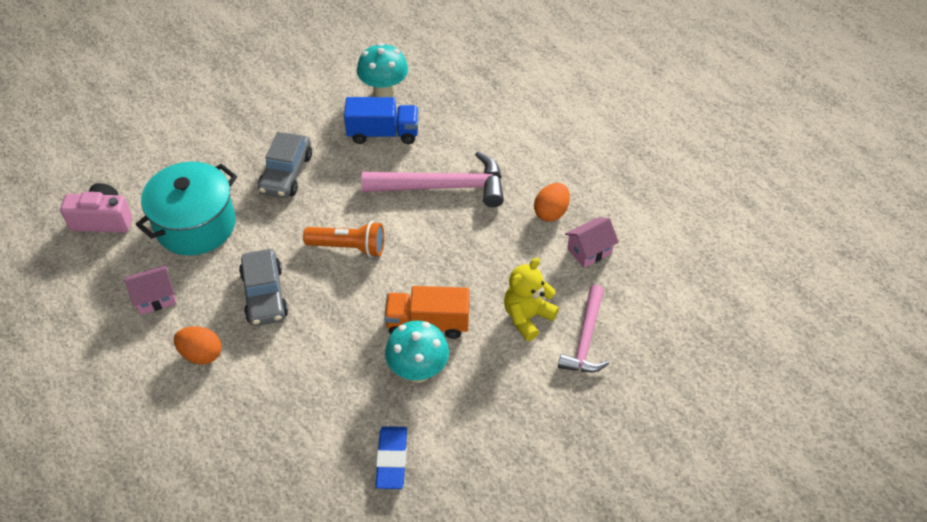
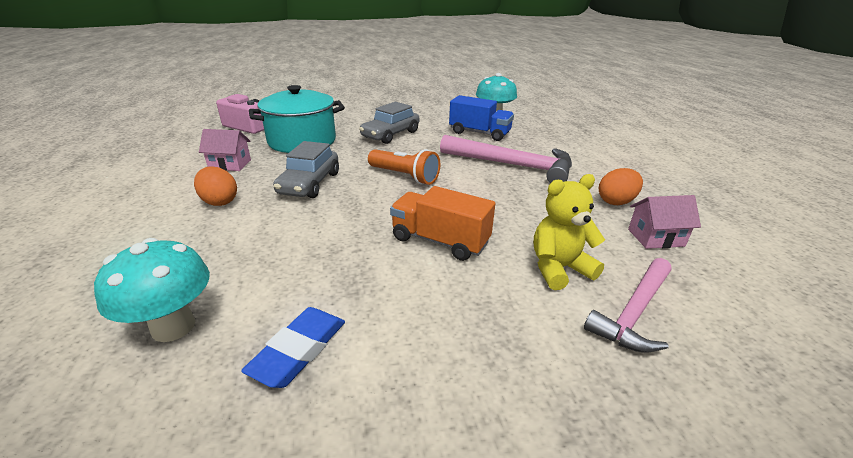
camera: 25 degrees right, 20 degrees down
turquoise mushroom [385,321,449,383] -> turquoise mushroom moved to [94,238,210,342]

